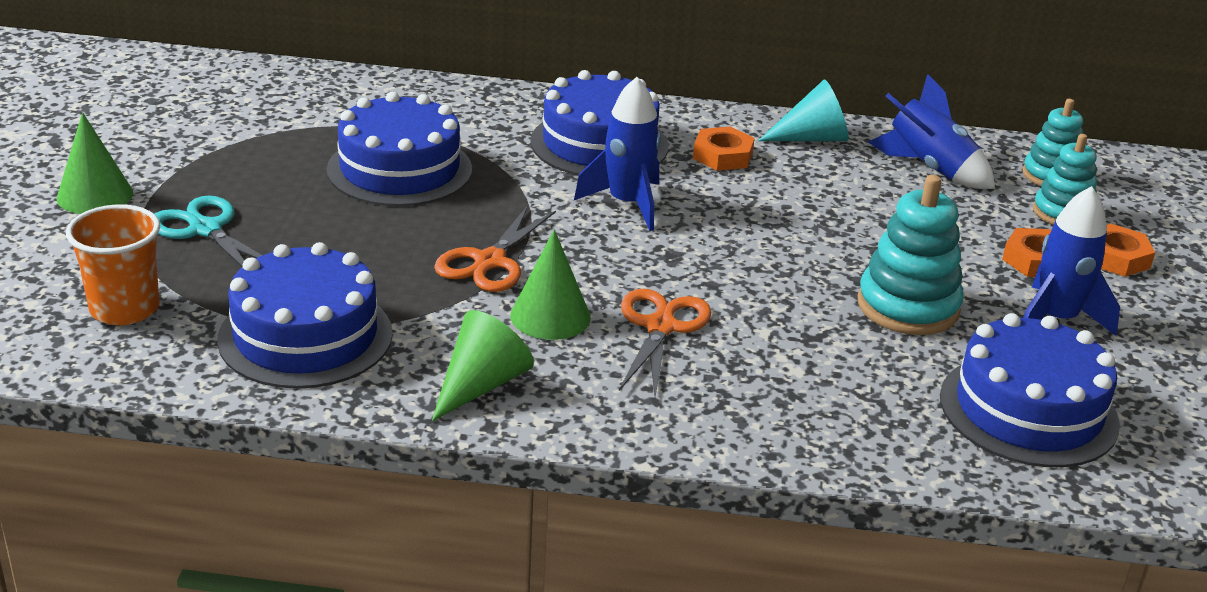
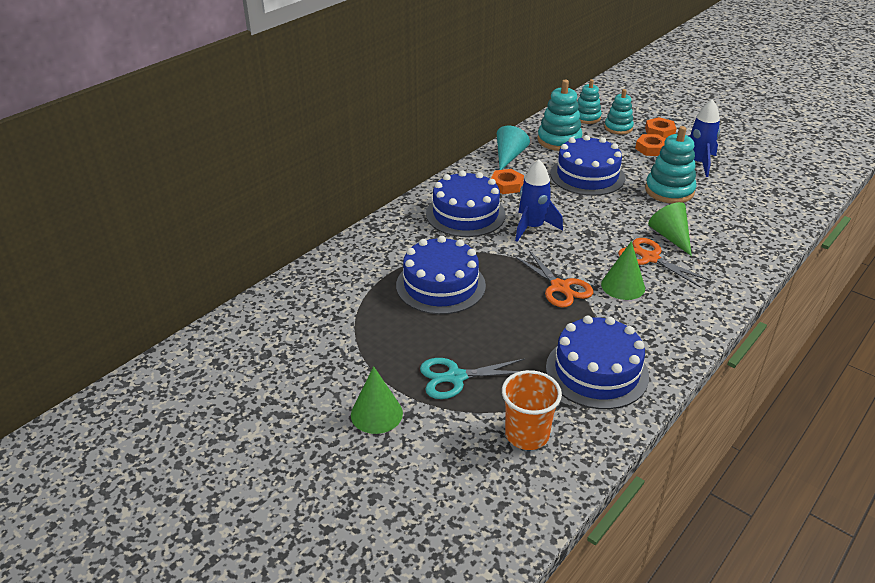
camera: 55 degrees left, 5 degrees up
green cone [432,310,534,421] -> green cone moved to [648,202,692,256]
blue rocket [868,74,995,189] -> turquoise stacking toy [537,80,582,151]
blue cake [940,313,1120,467] -> blue cake moved to [550,135,625,196]

